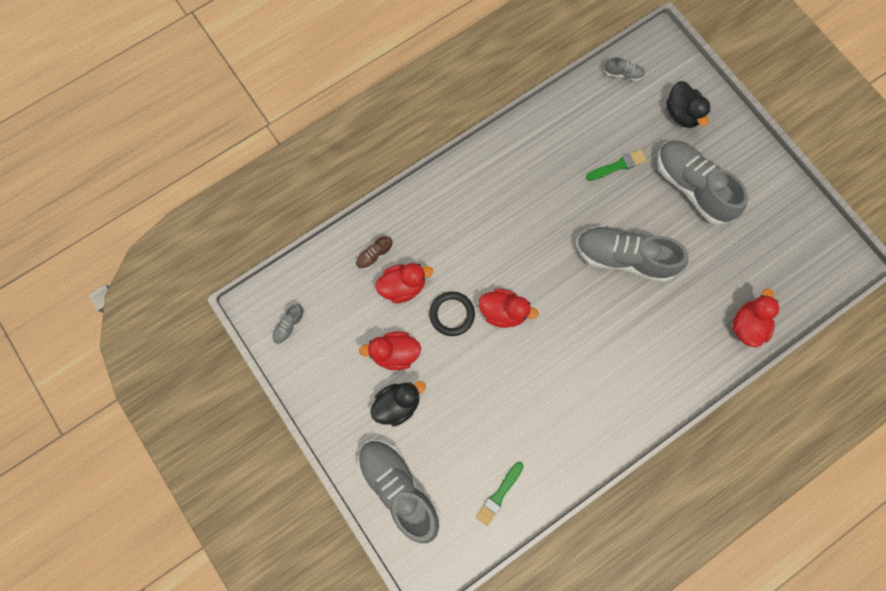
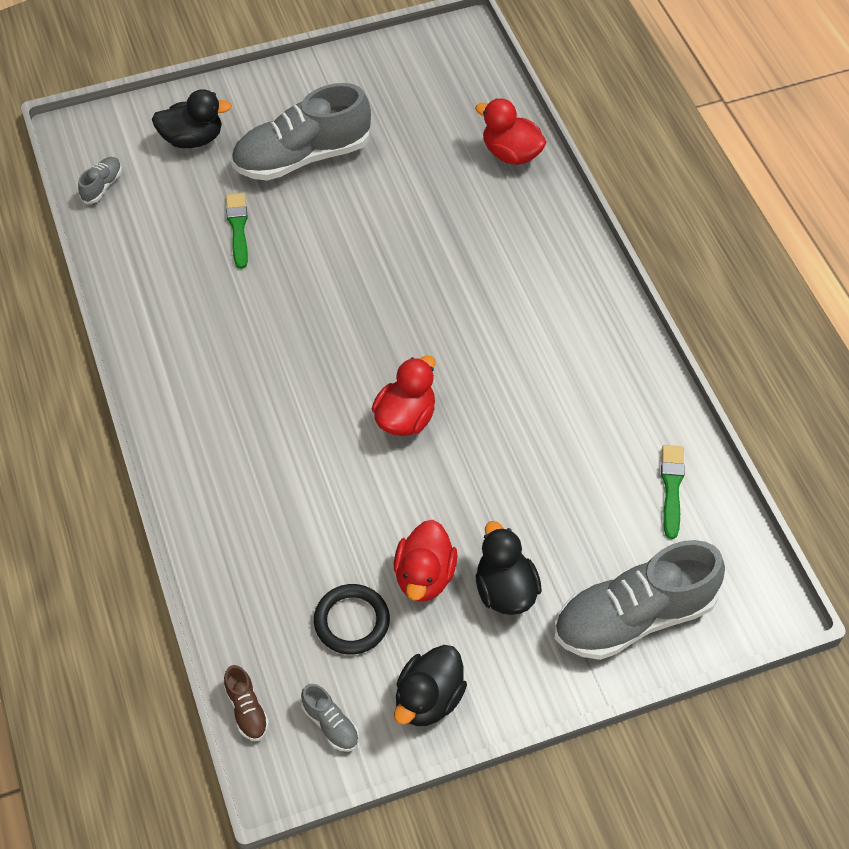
camera: 75 degrees left, 20 degrees down
brown shoe [356,236,393,270] -> brown shoe moved to [224,665,269,741]
red duck [375,263,433,303] -> none
black ring [429,291,475,336] -> black ring moved to [314,584,390,655]
green brush [476,462,524,526] -> green brush turned 135 degrees counterclockwise [661,445,685,539]
grey shoe [576,226,688,283] -> none
none -> black duck [394,645,467,726]

